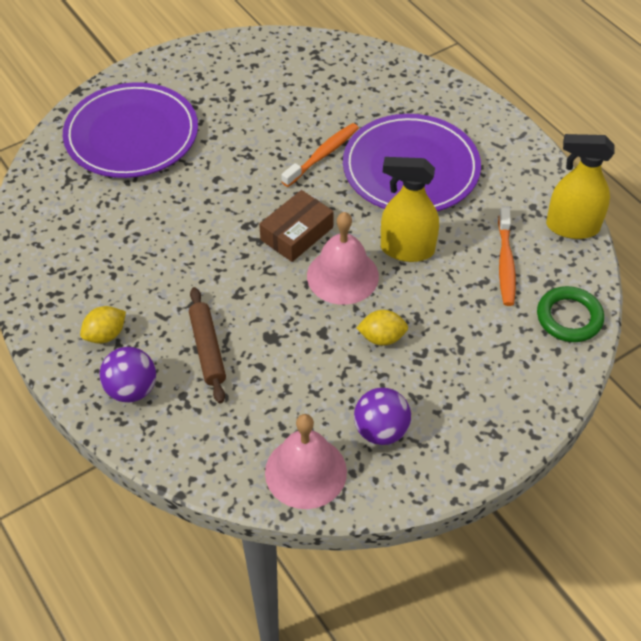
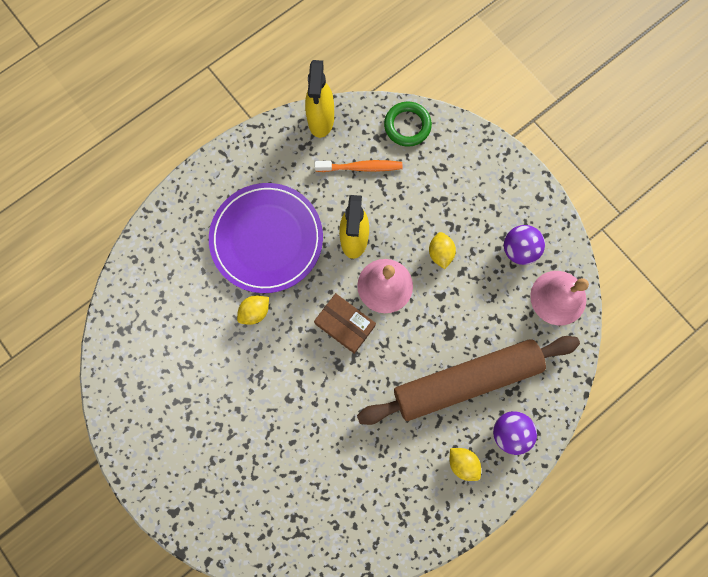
camera: 95 degrees left, 25 degrees up
purple plate [63,82,198,178] -> none
brown rolling pin [189,287,226,403] -> brown rolling pin [357,336,580,425], size x2.13
orange toothbrush [281,123,359,187] -> yellow lemon [237,295,269,325]

